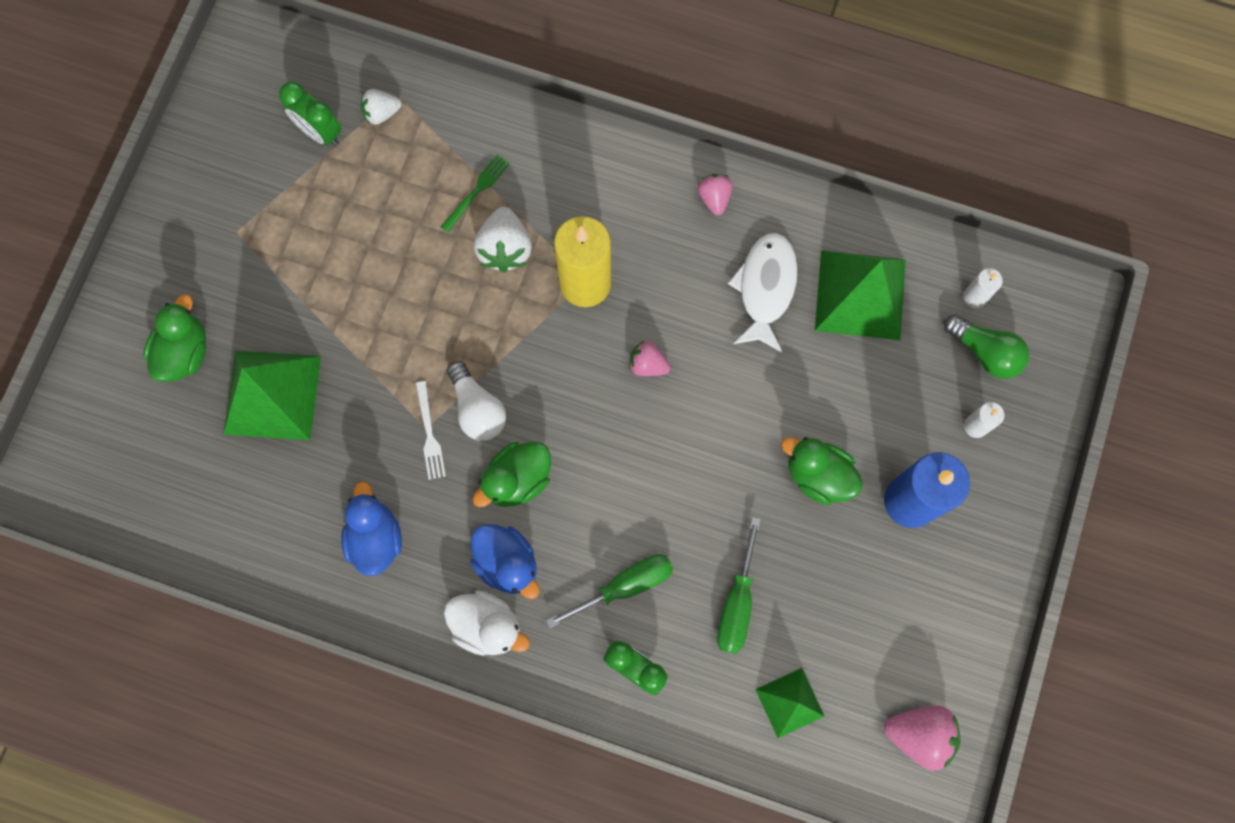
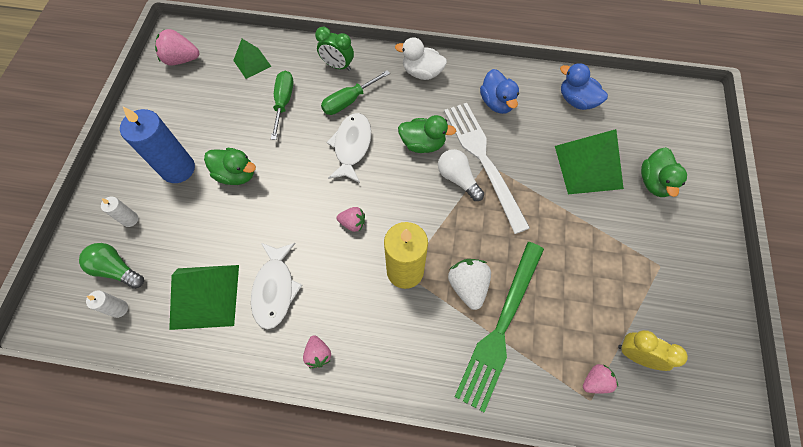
camera: 170 degrees right, 10 degrees down
green clock [279,81,341,146] -> yellow clock [618,330,688,371]
white strawberry [361,89,402,125] -> pink strawberry [583,364,618,394]
white fork [416,381,446,480] -> white fork [444,103,530,234], size x2.42
green fork [441,155,510,232] -> green fork [455,242,544,413], size x2.42
blue duck [470,524,539,599] -> blue duck moved to [560,63,608,110]
green duck [472,442,551,507] -> green duck turned 60 degrees clockwise [398,115,456,153]
none -> white fish [326,113,371,183]

